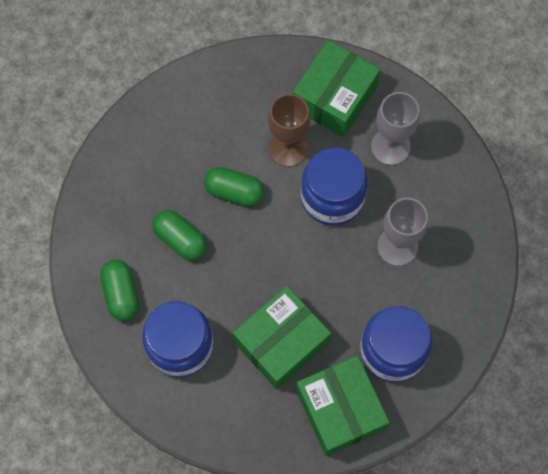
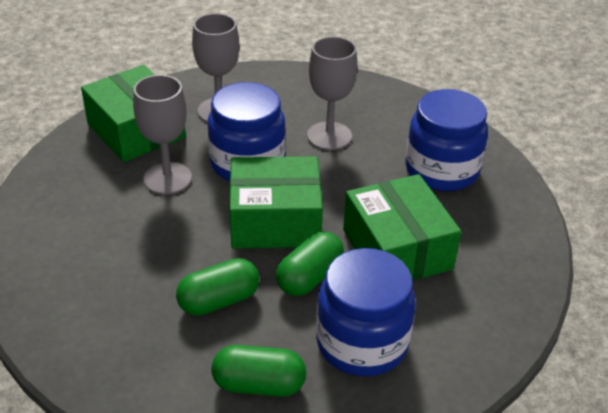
camera: 70 degrees left, 30 degrees down
green capsule [204,167,264,206] -> green capsule moved to [276,231,344,296]
brown goblet [268,94,310,167] -> grey goblet [133,75,192,195]
green box [296,355,390,456] -> green box moved to [229,156,323,248]

